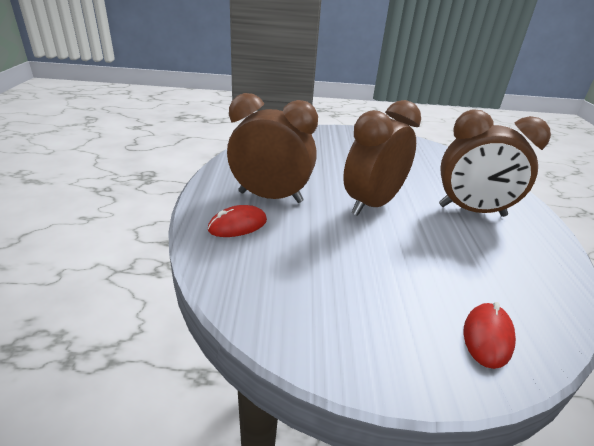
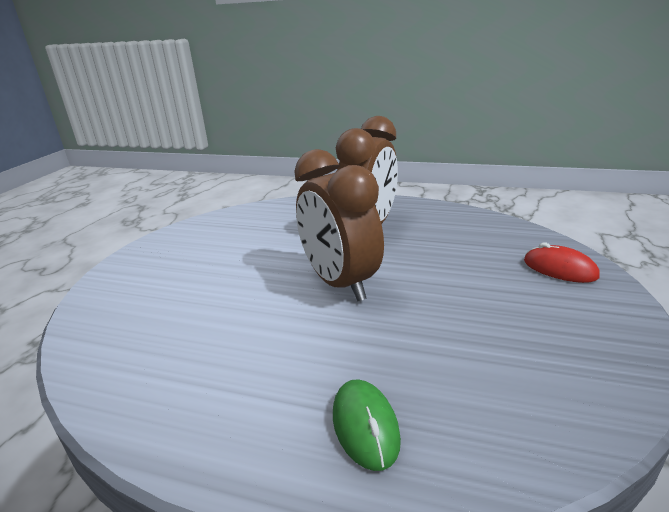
camera: 70 degrees left, 5 degrees down
red mouse [208,205,267,237] -> green mouse [333,379,401,471]
brown clock [227,93,318,203] -> none

